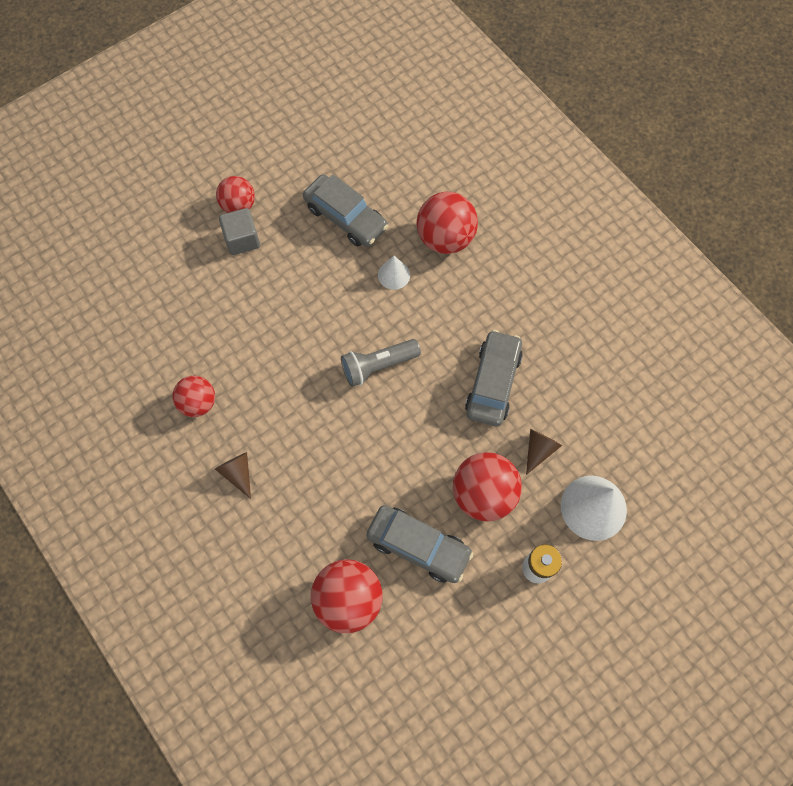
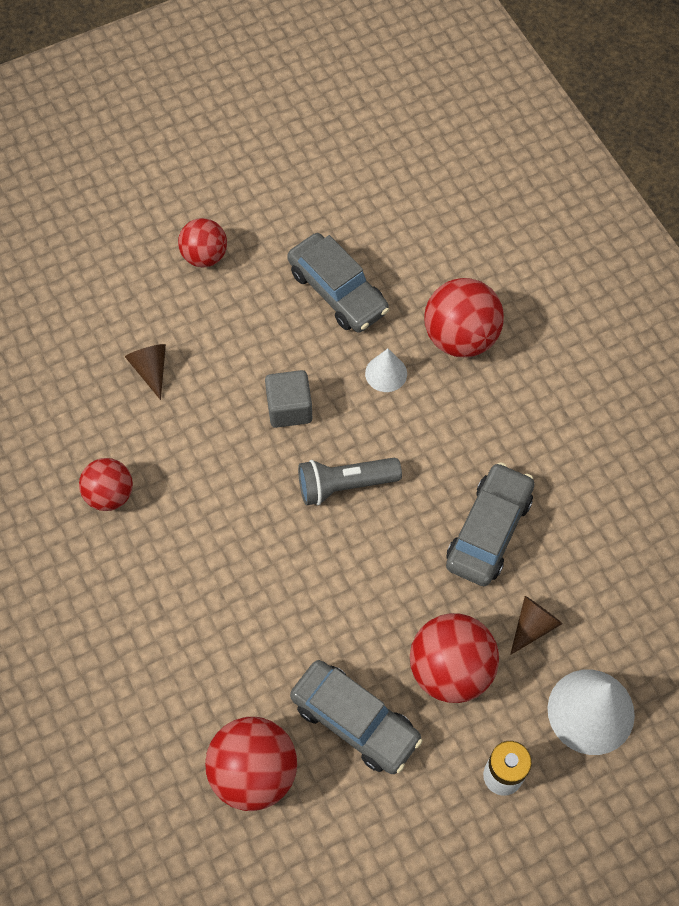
camera: 10 degrees right, 5 degrees down
brown cone [215,452,251,499] -> brown cone moved to [125,344,166,400]
grey cube [219,208,260,255] -> grey cube moved to [265,370,312,428]

